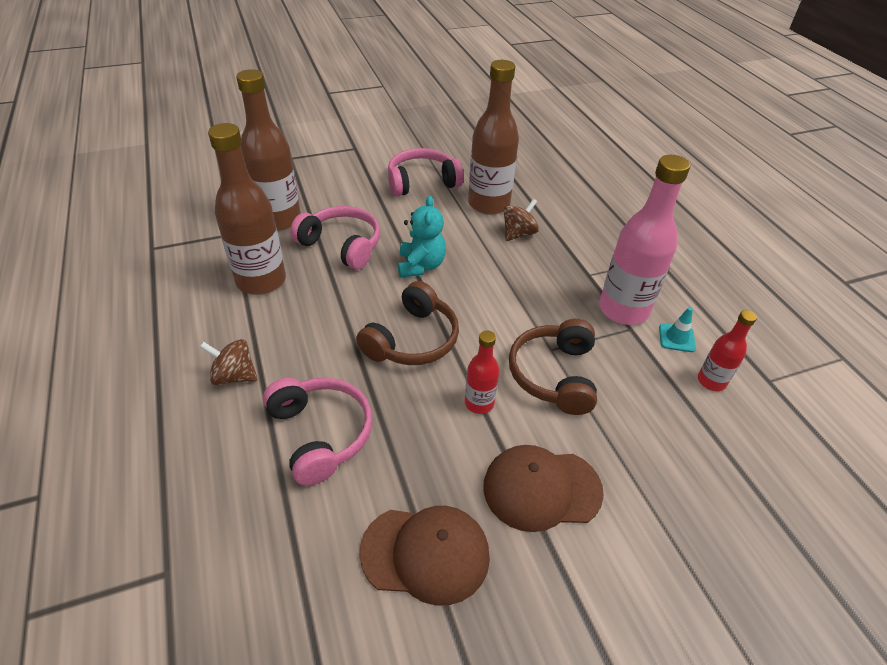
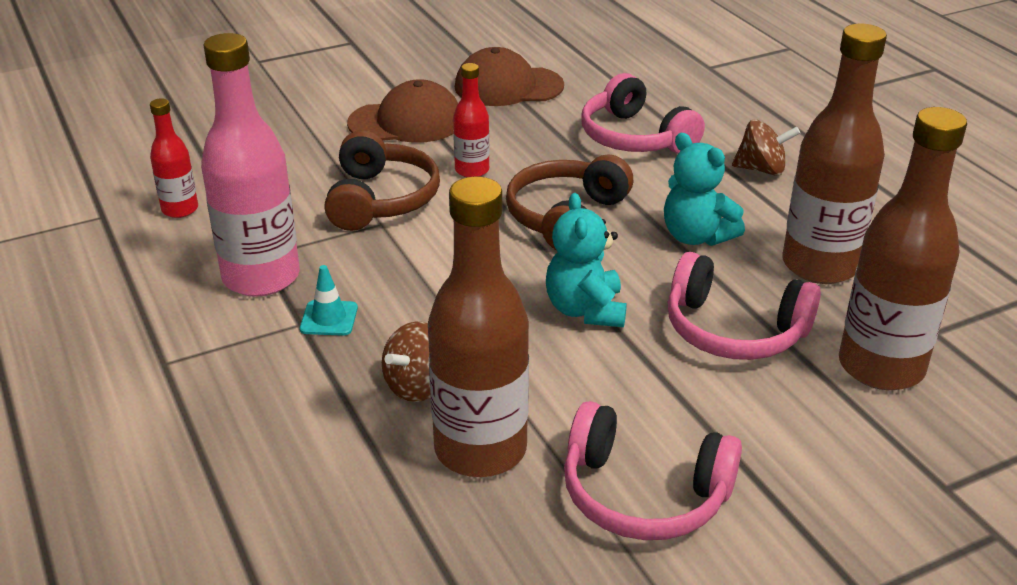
camera: 175 degrees right, 10 degrees down
pink headphones [388,148,463,197] -> pink headphones turned 45 degrees clockwise [564,401,742,540]
turquoise traffic cone [659,307,696,352] -> turquoise traffic cone moved to [300,265,358,336]
none -> turquoise teddy bear [664,133,745,246]

